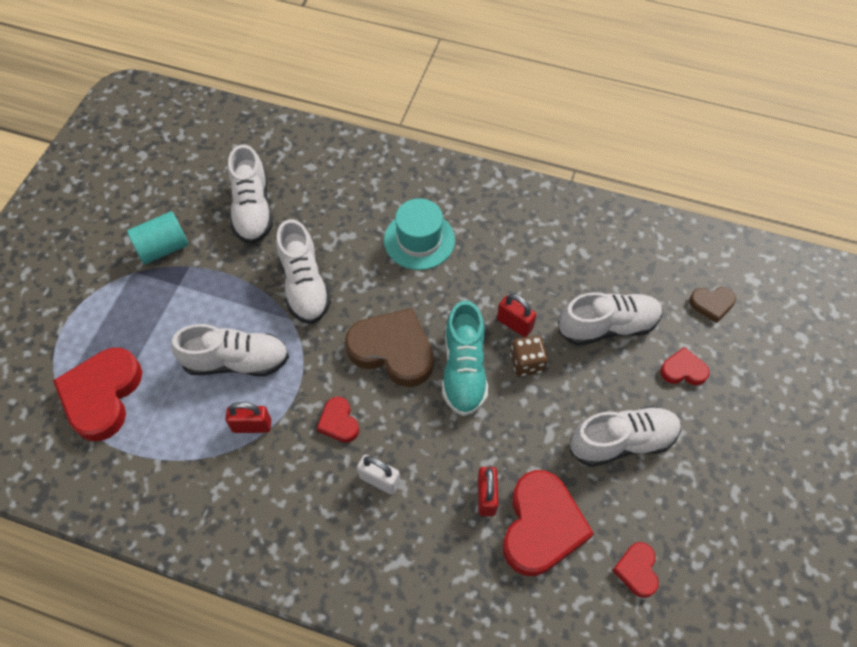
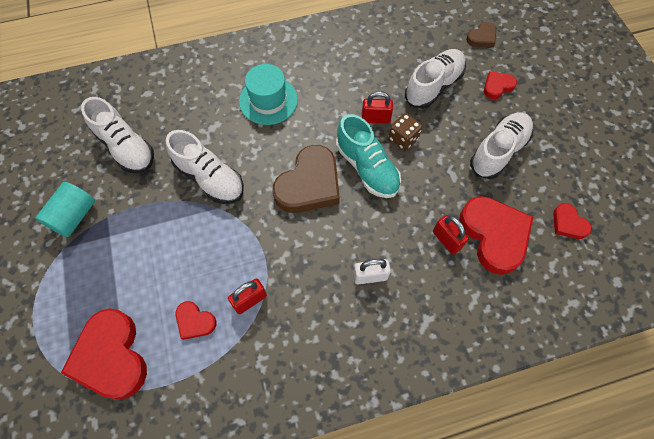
camera: 35 degrees left, 5 degrees up
white shoe [171,324,289,376] -> none
red heart [317,397,359,443] -> red heart moved to [176,301,217,340]
brown heart [345,308,434,387] -> brown heart turned 135 degrees clockwise [272,145,340,213]

